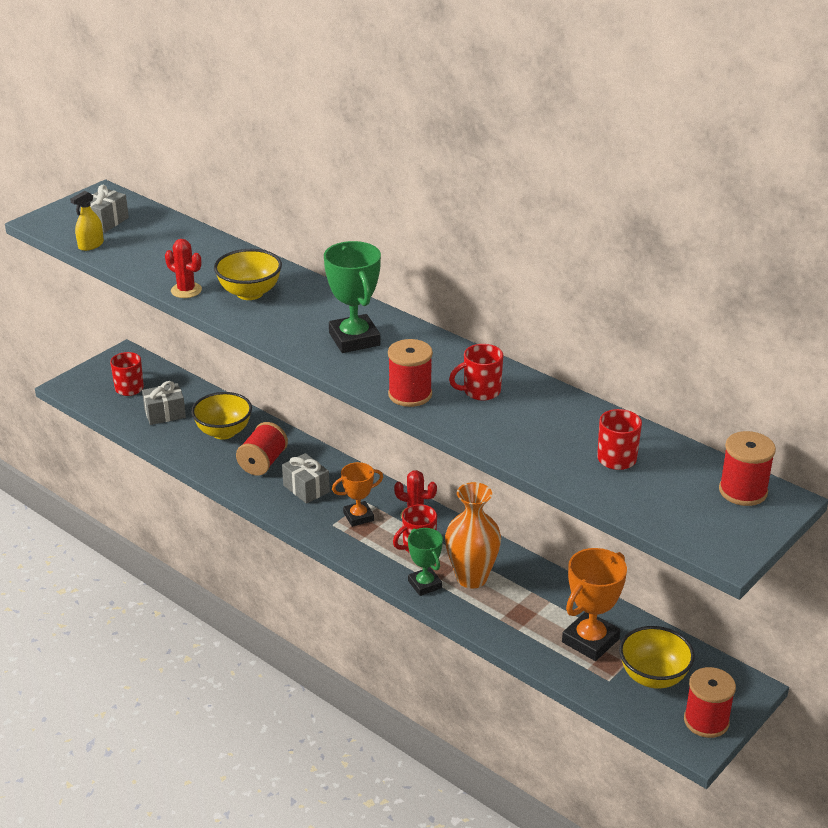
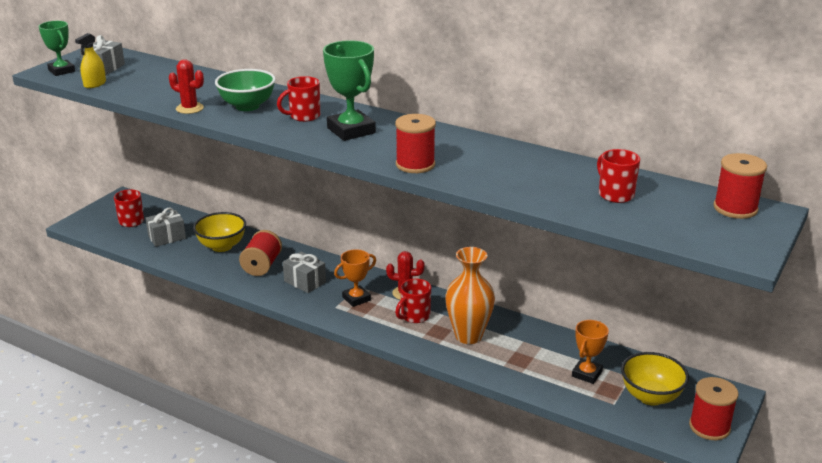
camera: 10 degrees left, 5 degrees down
yellow bowl [214,249,282,300] -> green bowl [215,69,276,111]
green trophy [408,528,443,596] -> green trophy moved to [39,21,75,76]
red mug [449,344,503,401] -> red mug moved to [277,76,320,122]
orange trophy [562,548,627,661] -> orange trophy [572,320,609,384], size x0.64

